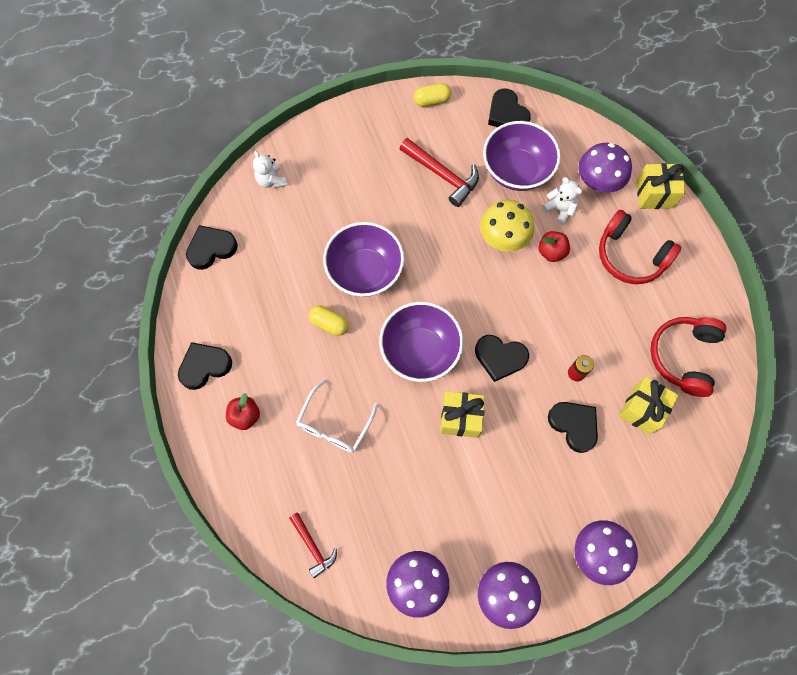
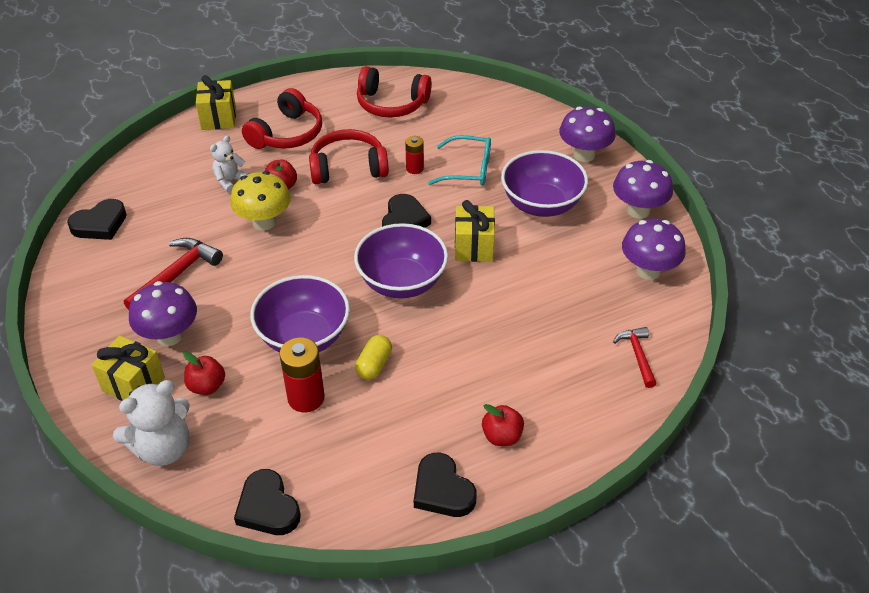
camera: 95 degrees left, 25 degrees down
white teddy bear [253,151,288,188] -> white teddy bear [113,380,190,466], size x1.66
red hammer [289,513,337,578] -> red hammer turned 60 degrees counterclockwise [613,327,657,388]
white glasses [296,379,378,453] -> none
yellow capsule [414,83,451,107] -> none
purple bowl [483,121,561,191] -> purple bowl moved to [501,150,588,217]
black heart [548,402,598,453] -> turquoise glasses [428,135,491,186]
purple mushroom [578,143,632,193] -> purple mushroom moved to [129,281,197,346]
yellow gift [619,377,679,435] -> yellow gift moved to [92,335,165,401]
none -> red apple [183,352,225,395]
none -> red battery [279,337,325,412]
none -> red headphones [309,129,389,184]

